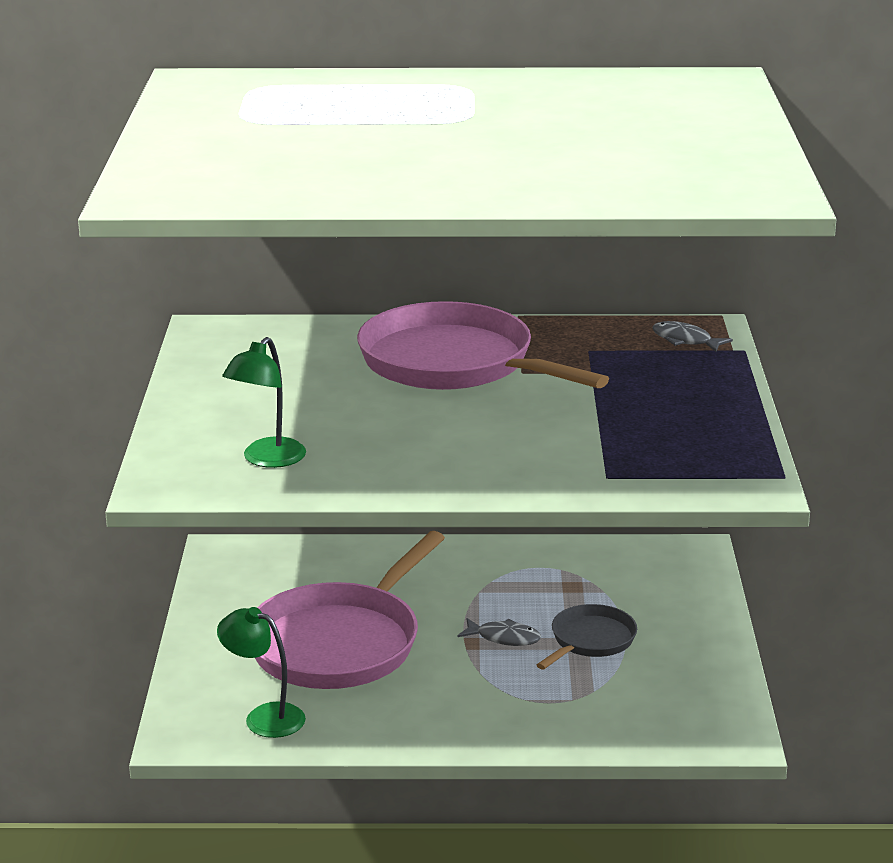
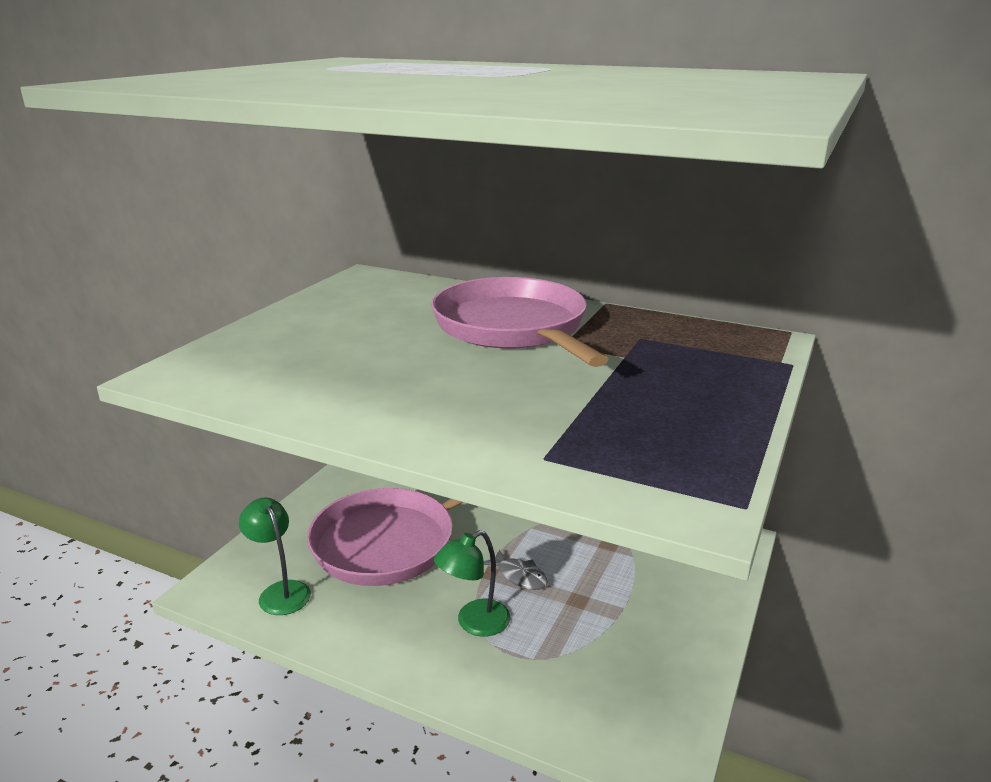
camera: 25 degrees right, 0 degrees up
green lamp [222,337,306,468] -> green lamp moved to [434,530,510,636]
grey pan [537,604,637,670] -> none
grey fish [652,321,733,352] -> none

